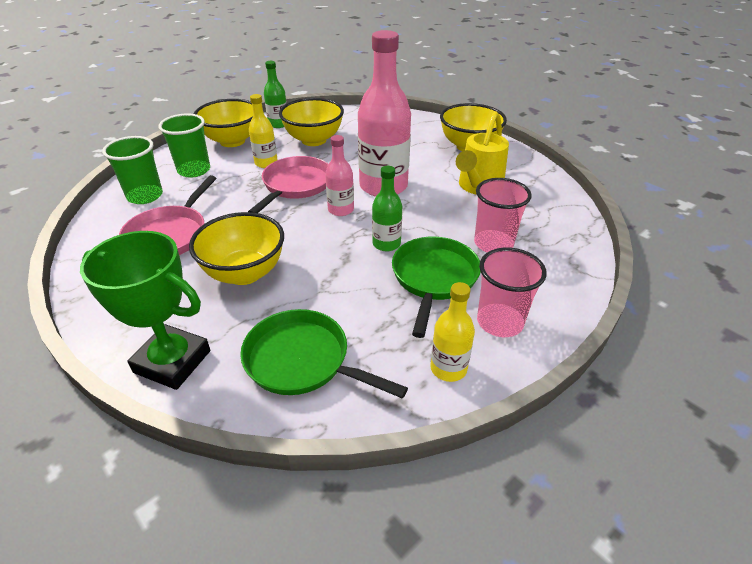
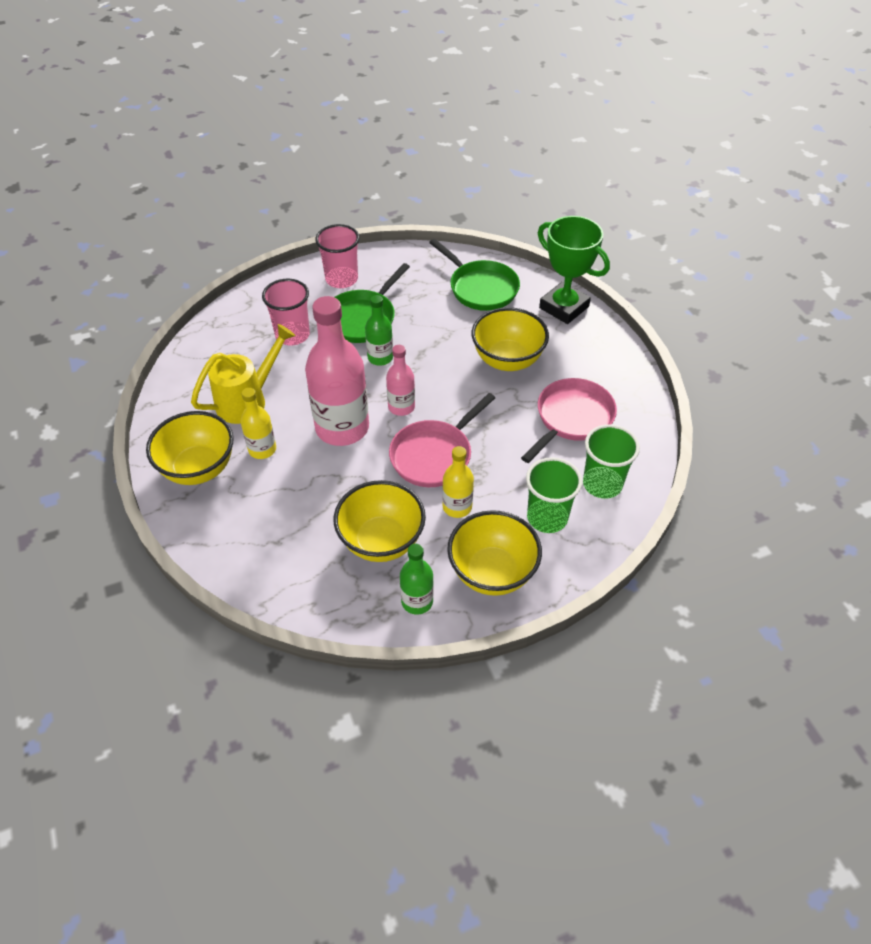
camera: 160 degrees left, 10 degrees up
yellow bottle [430,282,475,382] -> yellow bottle moved to [241,388,276,459]

